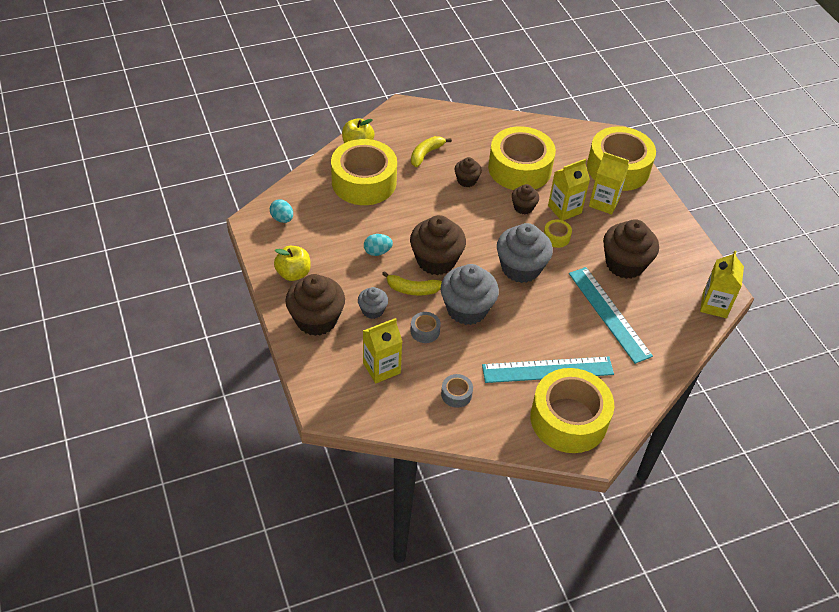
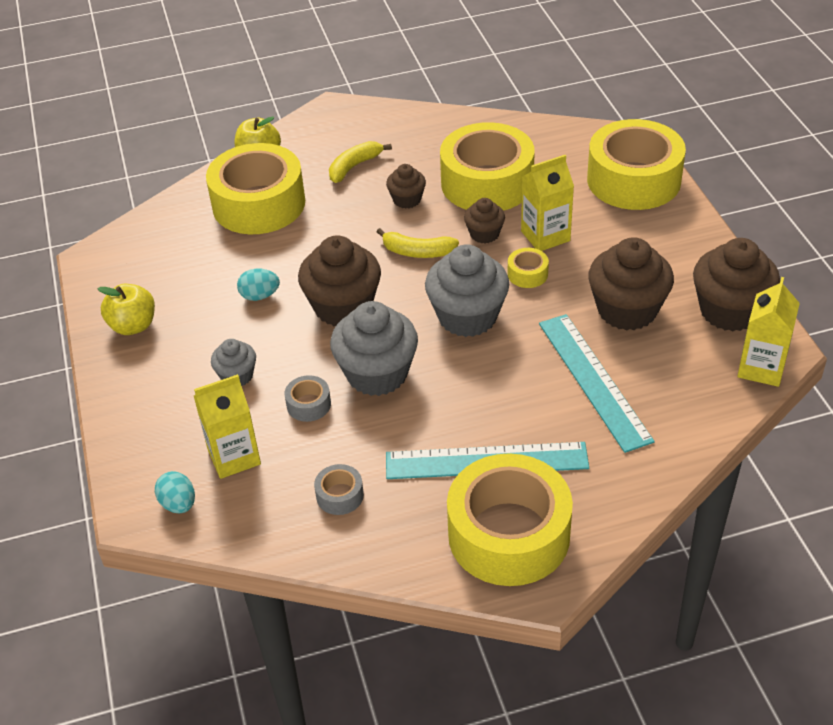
camera: 10 degrees right, 5 degrees down
turquoise egg [270,199,293,223] -> turquoise egg moved to [155,471,195,513]
brown cupcake [285,274,345,336] -> brown cupcake moved to [693,238,780,331]
yellow banana [382,271,442,296] -> yellow banana moved to [377,228,459,258]
yellow carton [589,152,629,215] -> none

